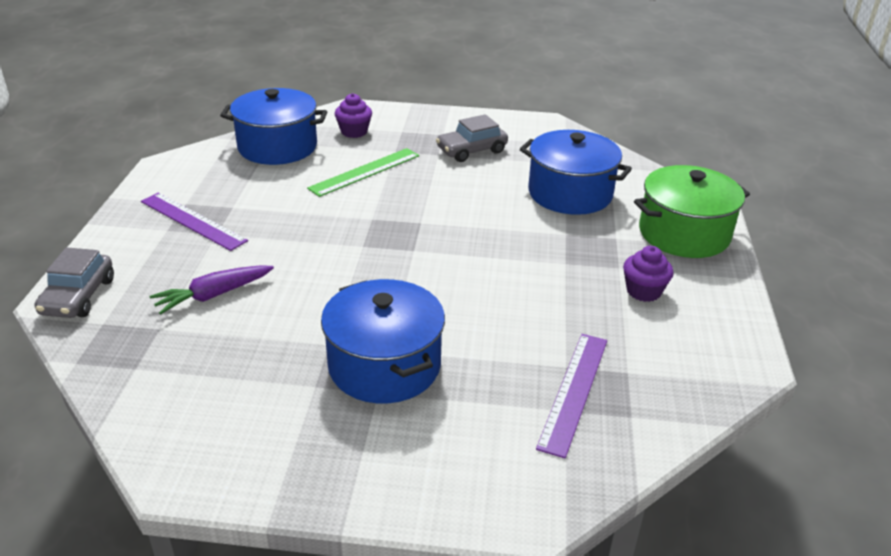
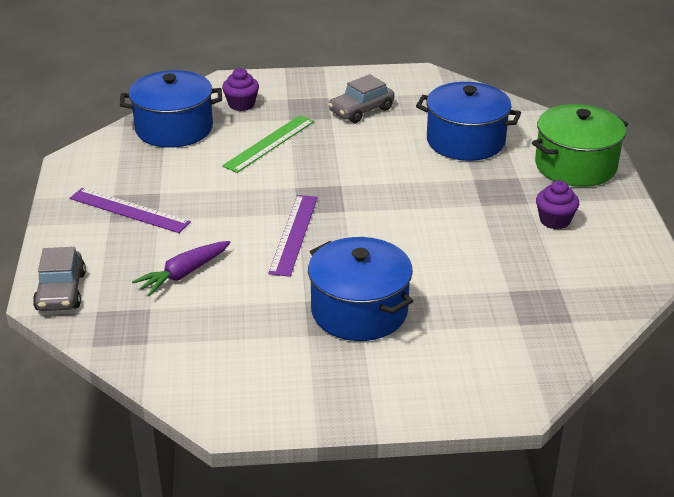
camera: 10 degrees left, 0 degrees up
purple ruler [536,334,607,458] -> purple ruler moved to [268,195,318,277]

